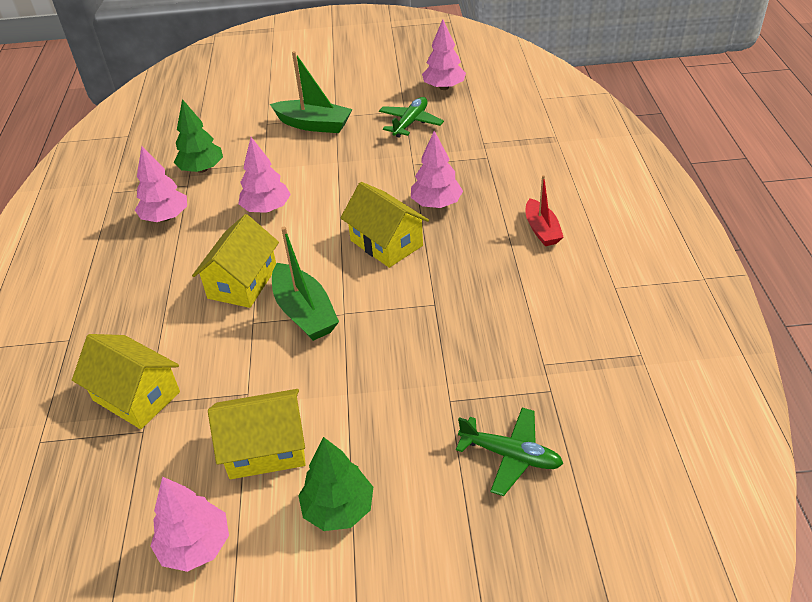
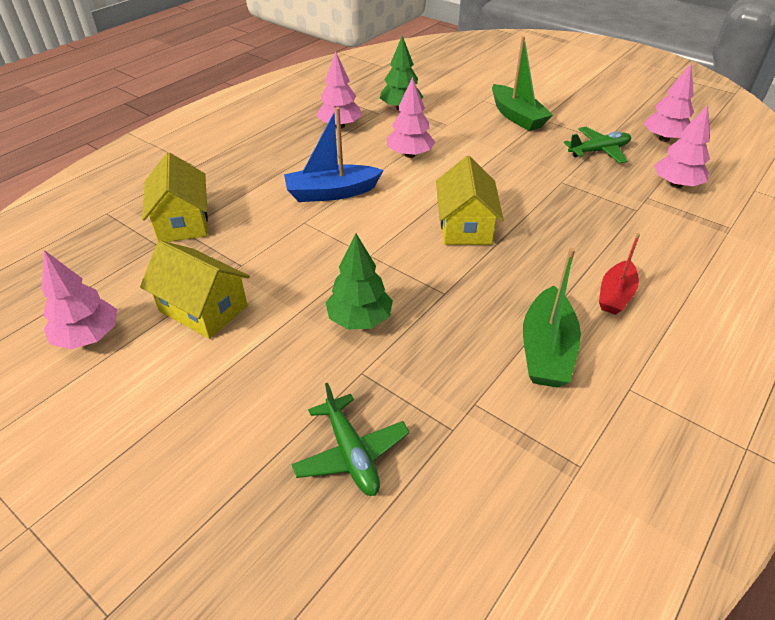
camera: 40 degrees right, 0 degrees up
yellow house [192,214,279,308] -> blue boat [284,107,383,202]
green boat [272,227,339,341] -> green boat moved to [523,248,581,387]
green tree [298,437,373,531] -> green tree moved to [326,234,393,329]
pink tree [411,131,463,208] -> pink tree moved to [654,105,710,188]

